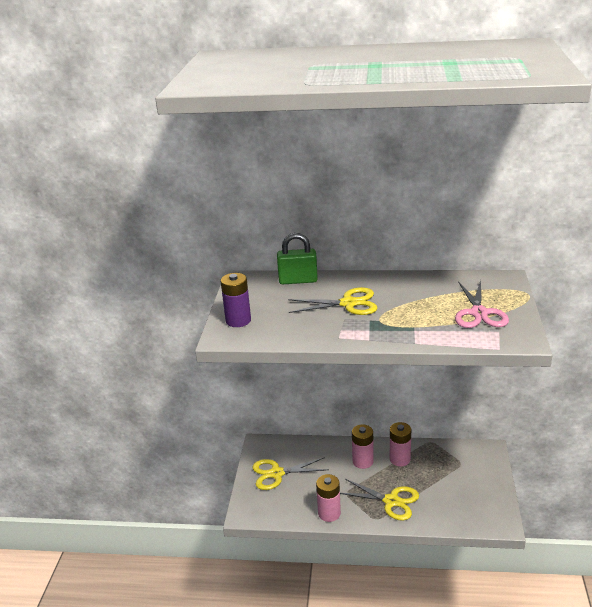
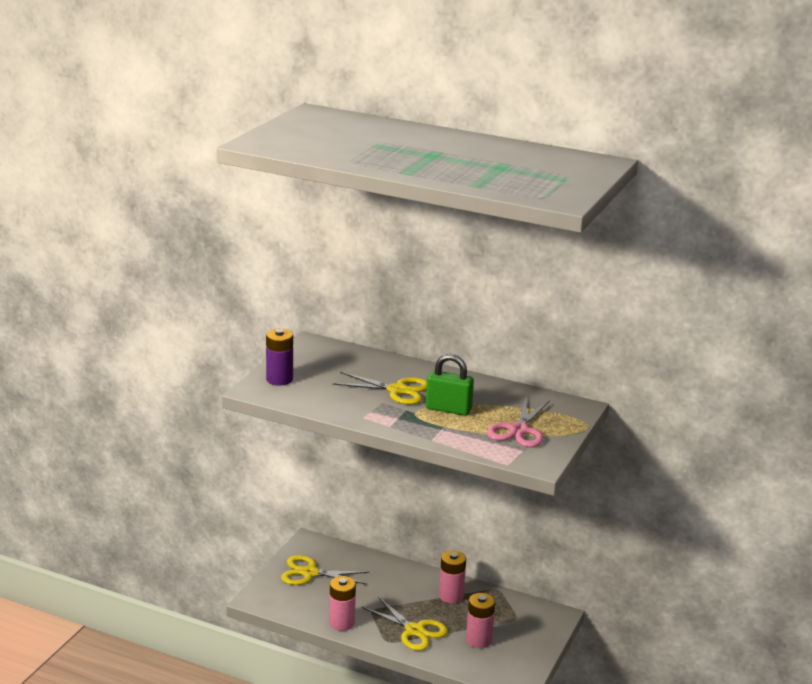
camera: 15 degrees right, 5 degrees down
green padlock [277,233,318,284] -> green padlock moved to [426,354,474,416]
pink battery [352,424,374,469] -> pink battery moved to [466,593,495,648]

